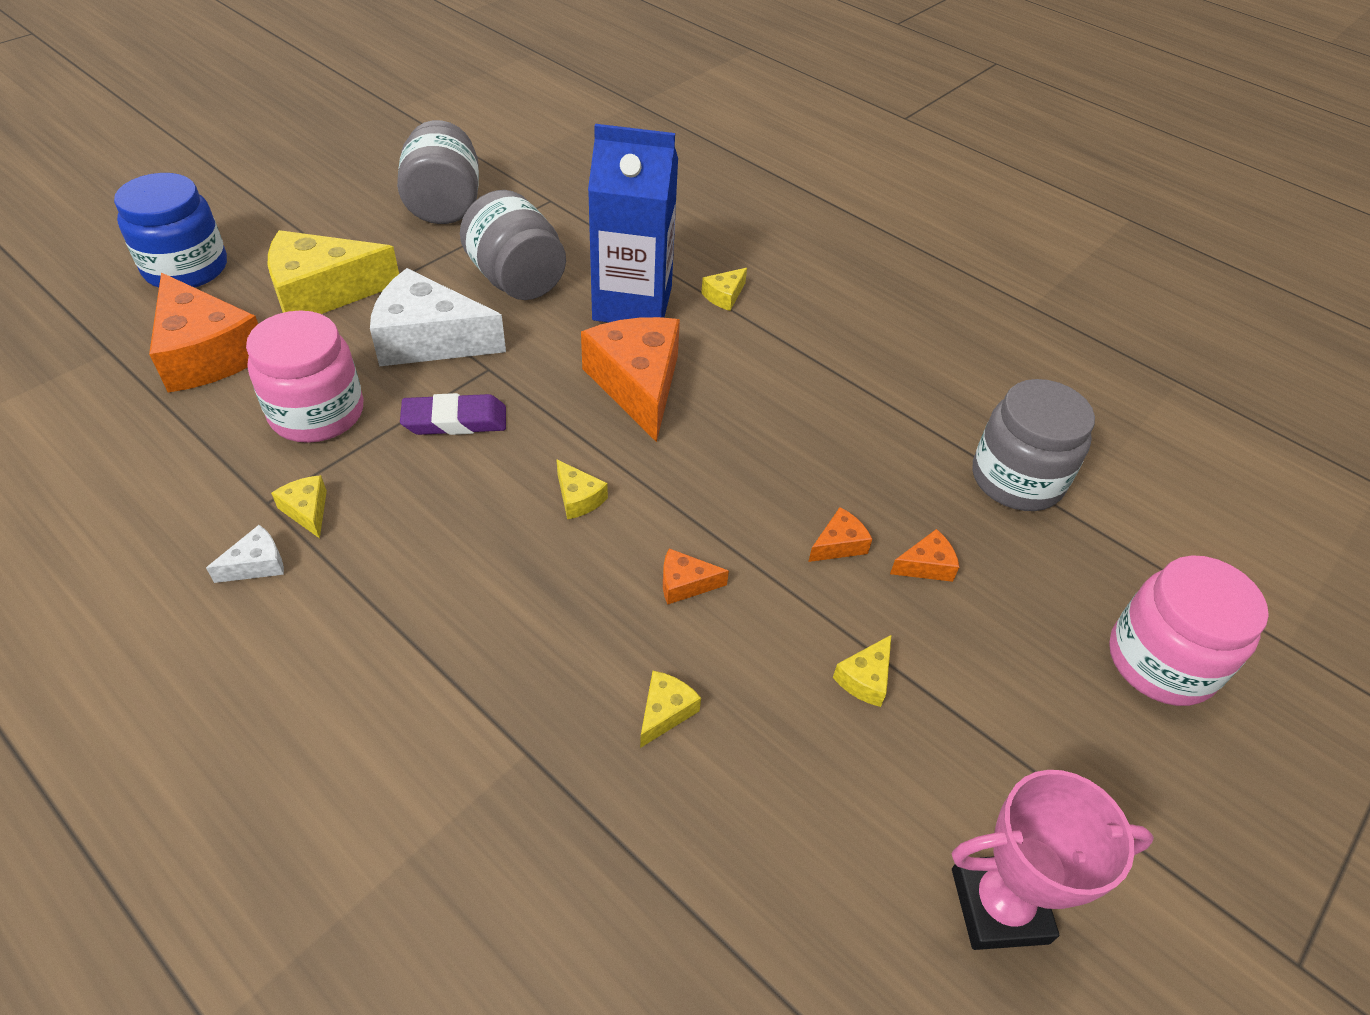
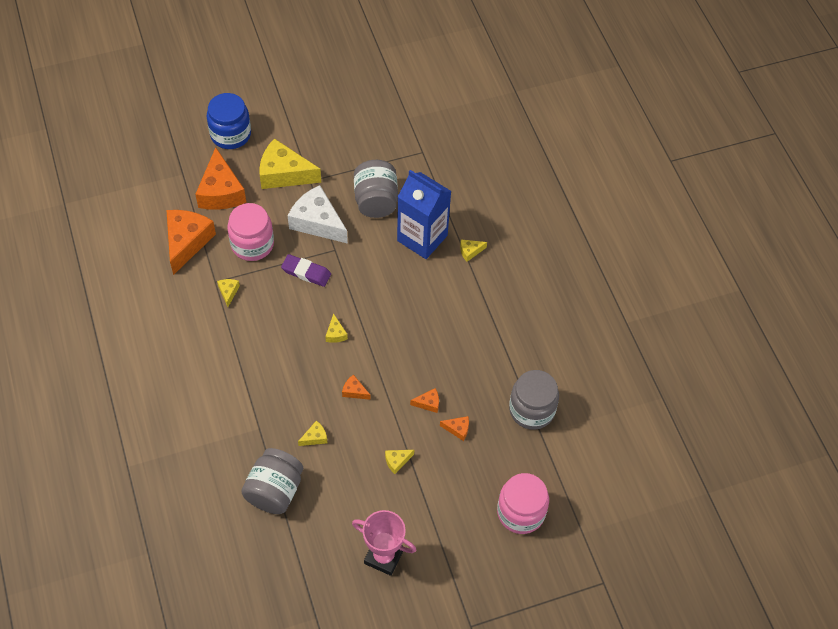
camera: 30 degrees right, 10 degrees up
white cheese [206,525,284,583] -> none
grey jar [397,120,479,224] -> grey jar moved to [241,448,303,514]
orange cheese [581,317,680,442] -> orange cheese moved to [166,210,216,275]

